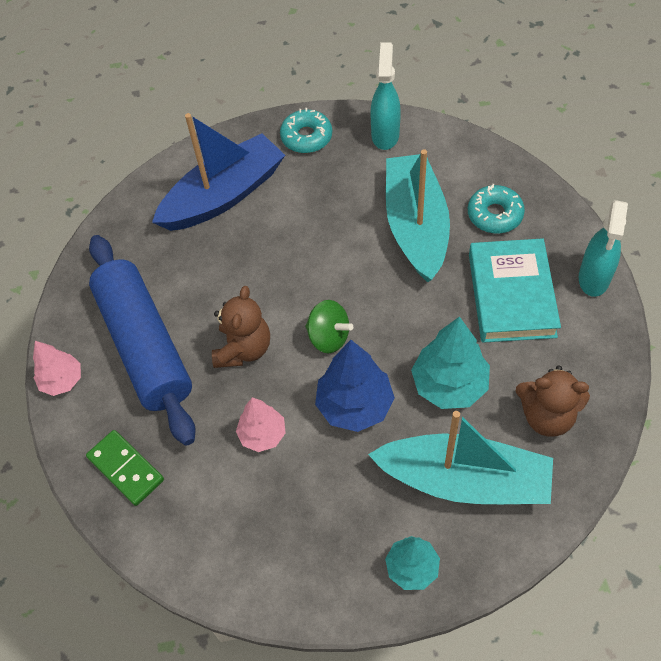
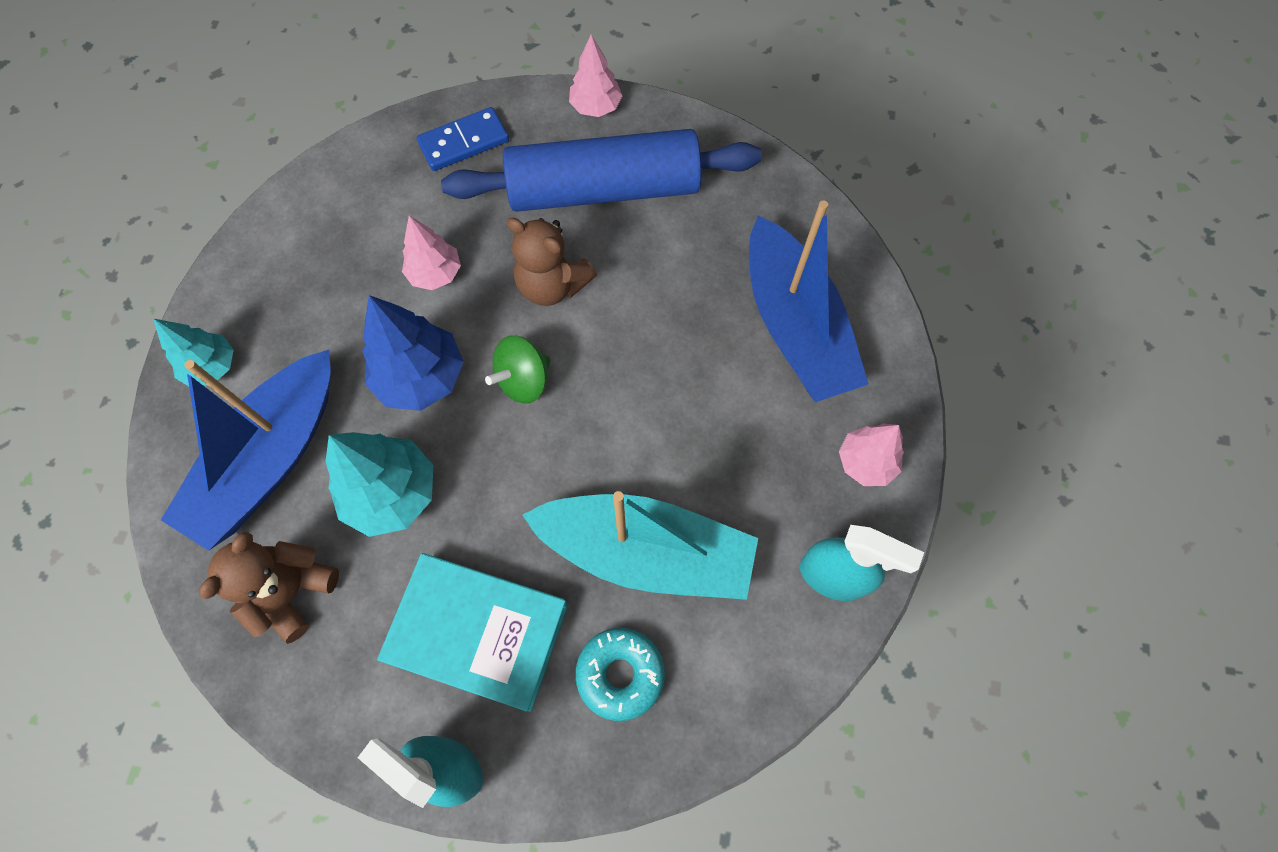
camera: 105 degrees right, 10 degrees up
green domino [86,430,164,506] -> blue domino [417,107,509,171]
turquoise donut [280,108,332,153] -> pink tree [839,424,904,486]
turquoise boat [368,411,553,504] -> blue boat [161,350,330,551]

